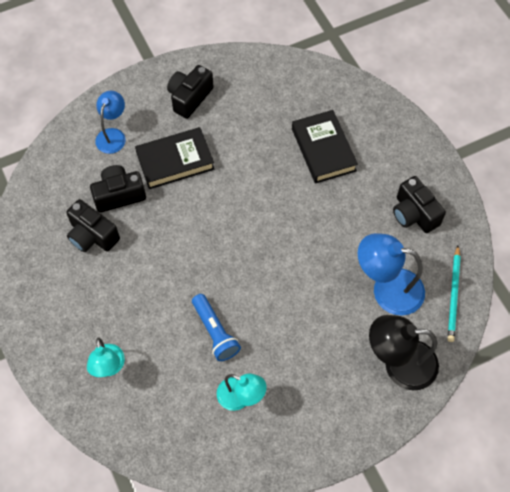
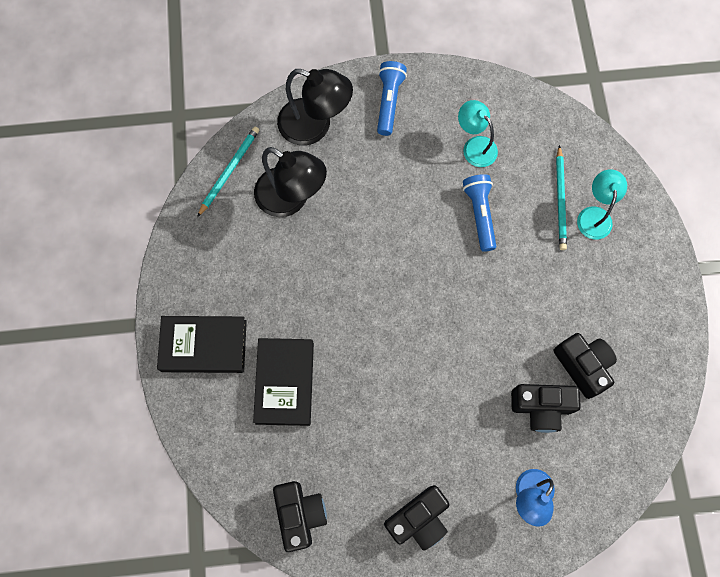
camera: 160 degrees left, 10 degrees up
black book [135,127,214,189] -> black book moved to [157,316,247,373]
blue lamp [358,233,425,316] -> black lamp [254,147,327,217]
black camera [393,176,446,233] -> black camera moved to [273,481,327,552]
none -> blue flashlight [377,61,407,136]
none -> turquoise pencil [556,145,567,250]

